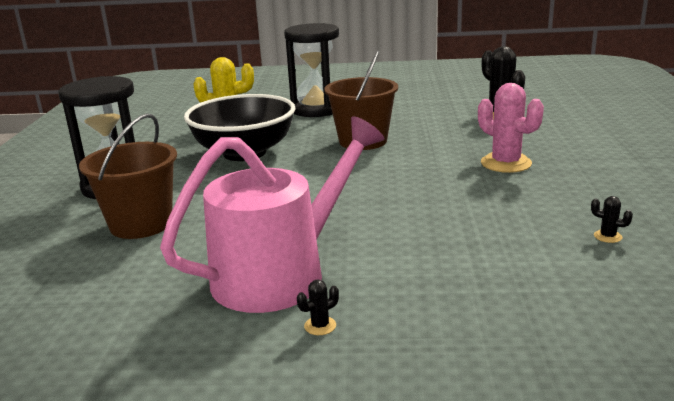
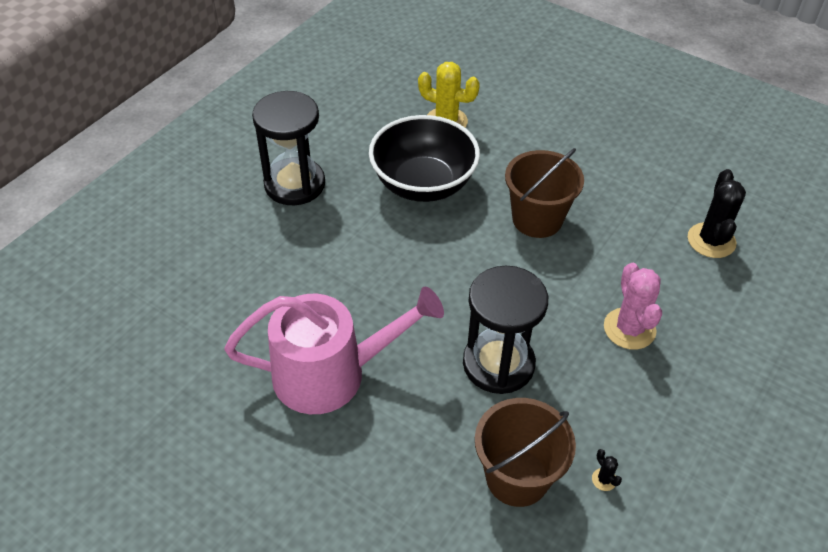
camera: 30 degrees right, 25 degrees up
brown bucket [79,114,177,239] -> brown bucket moved to [475,398,576,507]
black hourglass [284,23,339,117] -> black hourglass moved to [463,266,548,394]
black cactus [297,280,339,335] -> none

